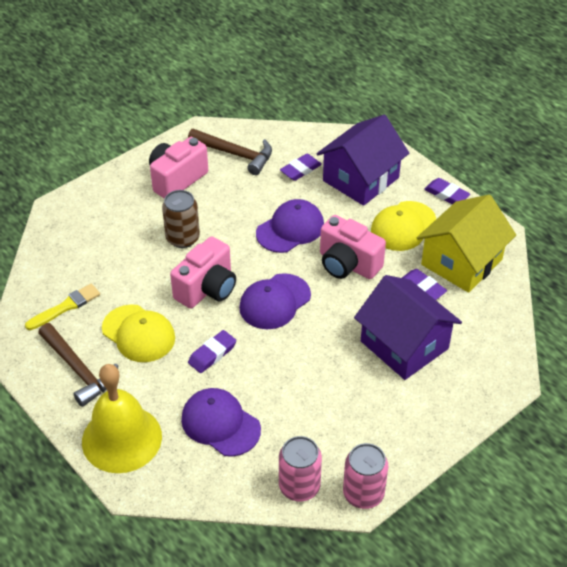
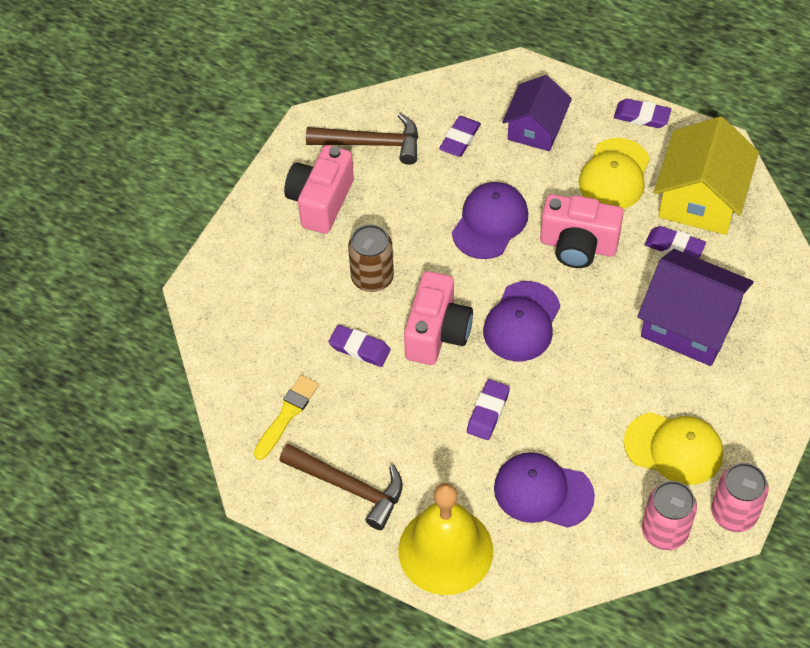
camera: 20 degrees left, 10 degrees up
yellow cap [102,304,175,362] -> yellow cap moved to [624,412,723,485]
purple house [316,115,409,206] -> purple house [502,75,572,151], size x0.66
none -> purple eraser [328,325,391,367]

